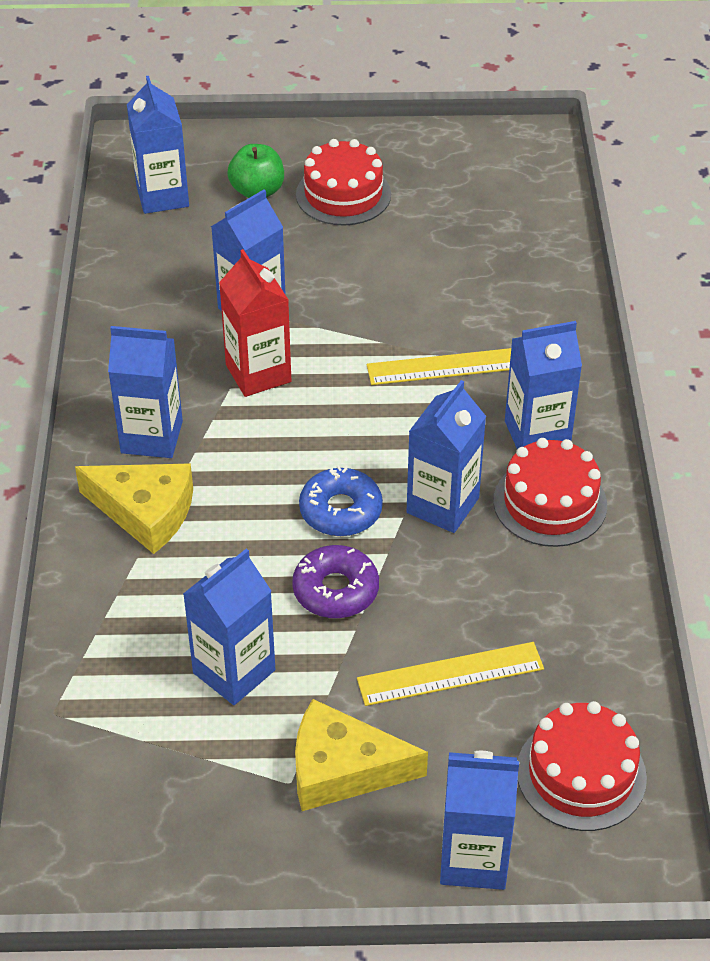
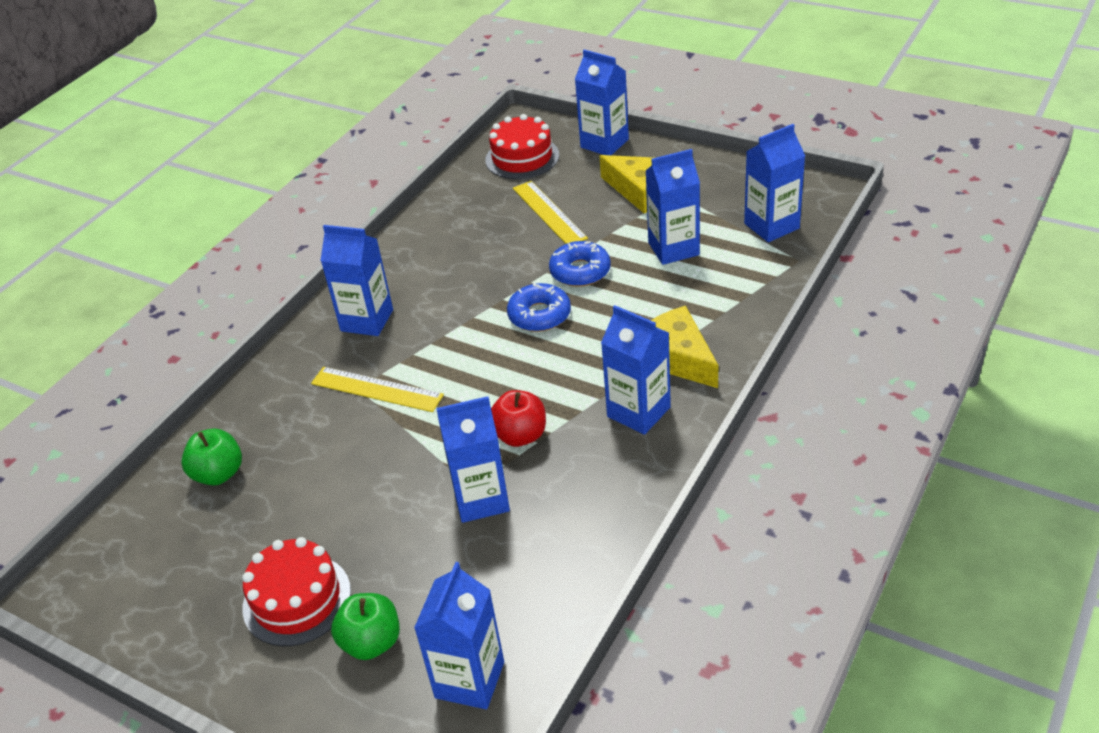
camera: 145 degrees left, 5 degrees down
red carton [219,249,291,397] -> red apple [491,390,546,447]
purple donut [292,545,379,618] -> blue donut [549,241,611,287]
yellow ruler [357,642,544,706] -> yellow ruler turned 45 degrees clockwise [513,181,588,244]
blue carton [407,380,486,533] -> blue carton moved to [744,124,805,242]
red cake [493,438,607,547] -> none
none -> green apple [181,428,242,485]

